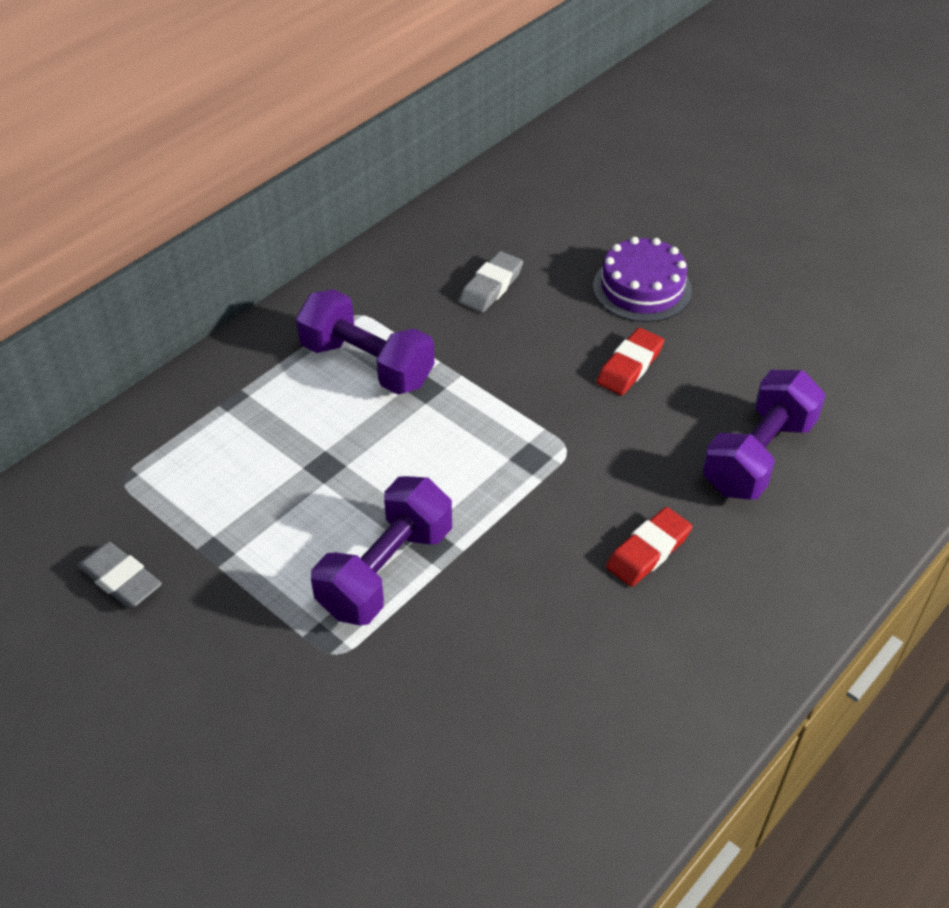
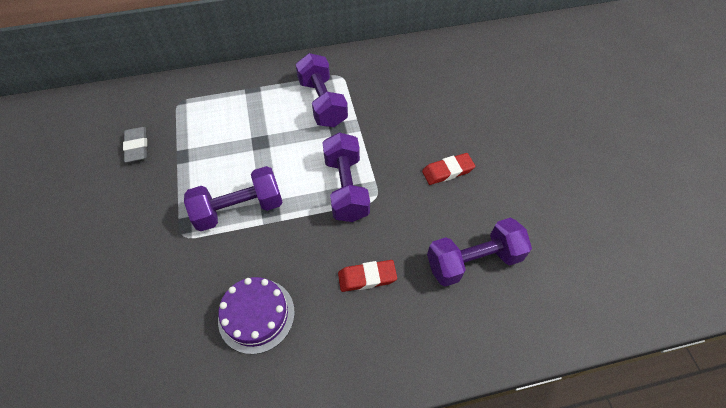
camera: 35 degrees right, 10 degrees up
grey eraser [459,251,523,313] -> none
purple cake [593,237,692,322] -> purple cake moved to [218,277,295,354]
none -> purple dumbbell [322,132,370,222]

